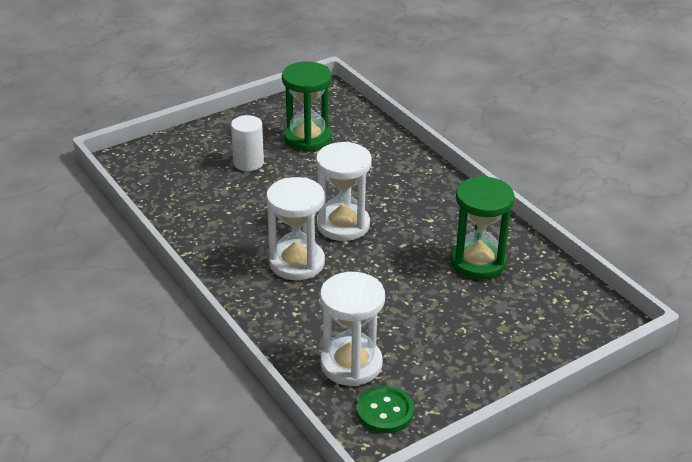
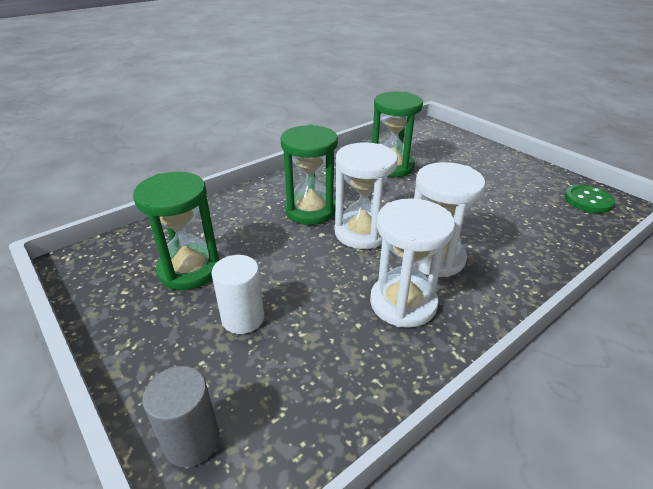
camera: 95 degrees left, 0 degrees up
white hourglass [320,272,385,386] -> white hourglass moved to [370,198,455,328]
none -> grey cylinder [142,366,220,467]
none -> green hourglass [281,125,338,225]

